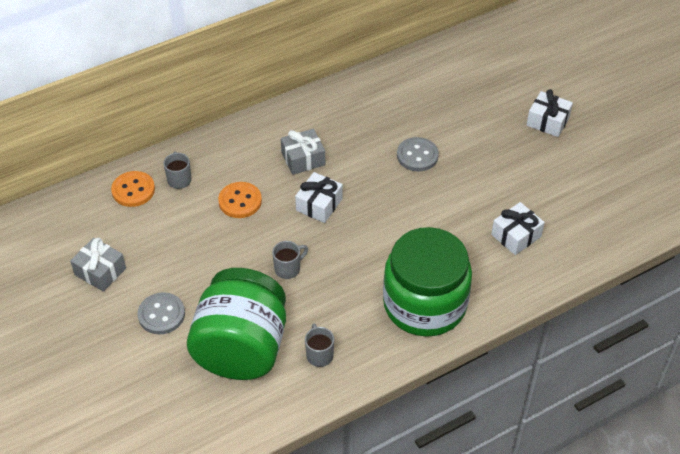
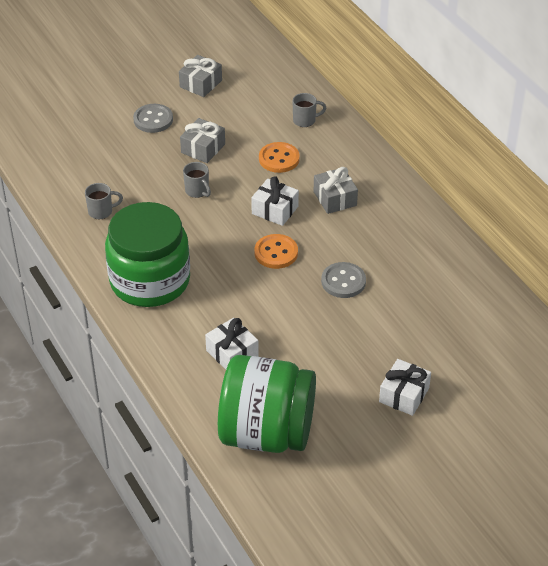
camera: 90 degrees right, 5 degrees down
orange button [111,171,155,207] -> orange button moved to [254,234,298,269]
green jar [187,268,286,380] -> green jar moved to [218,355,316,453]
none -> grey gift [180,118,225,163]

